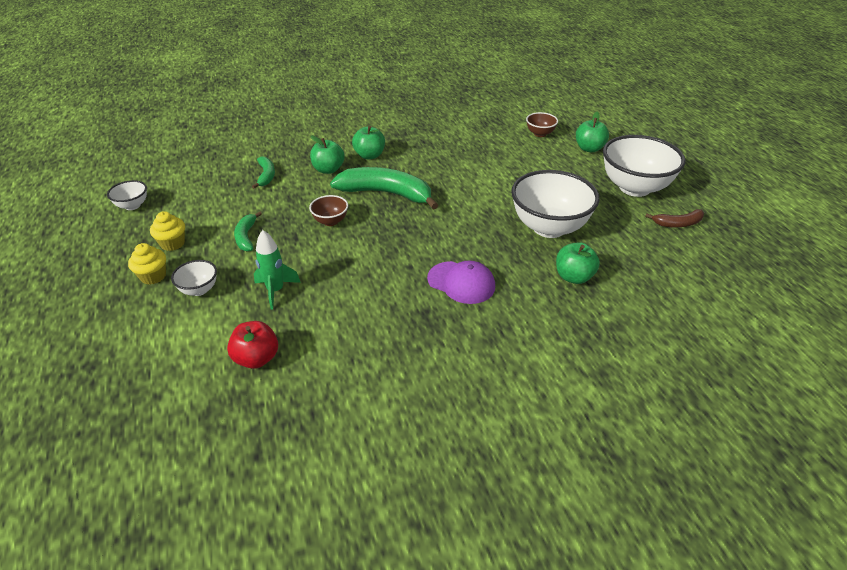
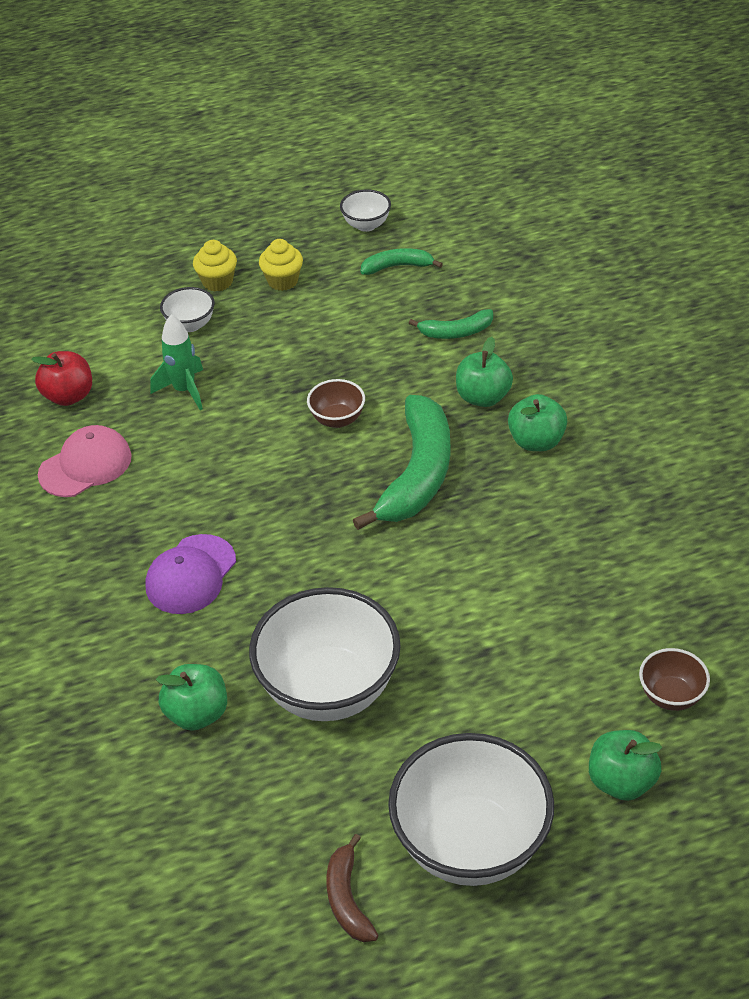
camera: 90 degrees right, 5 degrees up
green banana [234,211,262,251] -> green banana moved to [361,248,443,275]
none -> pink cap [38,425,132,497]

